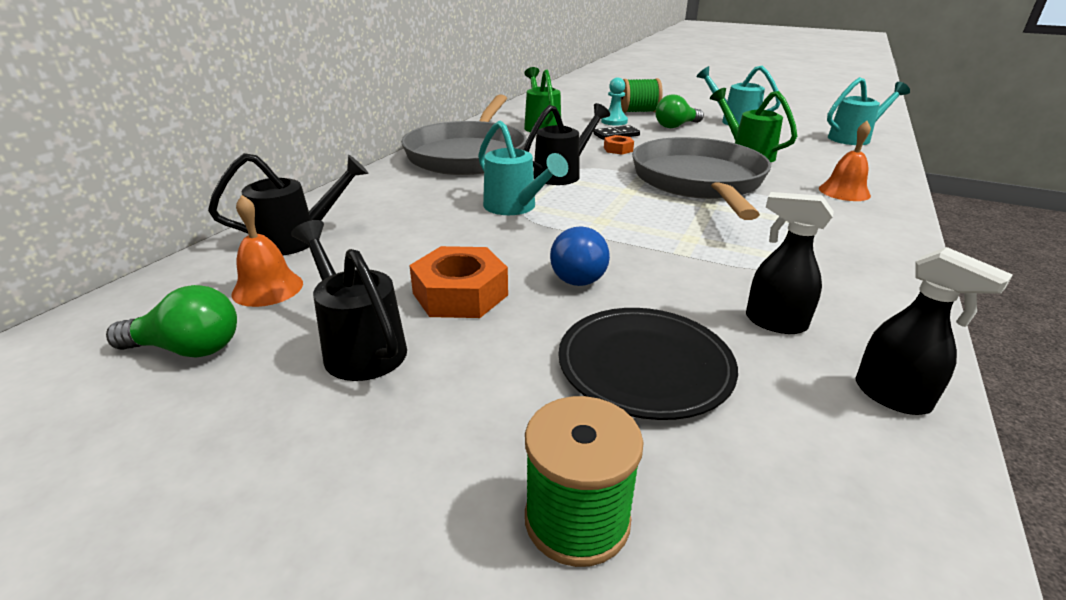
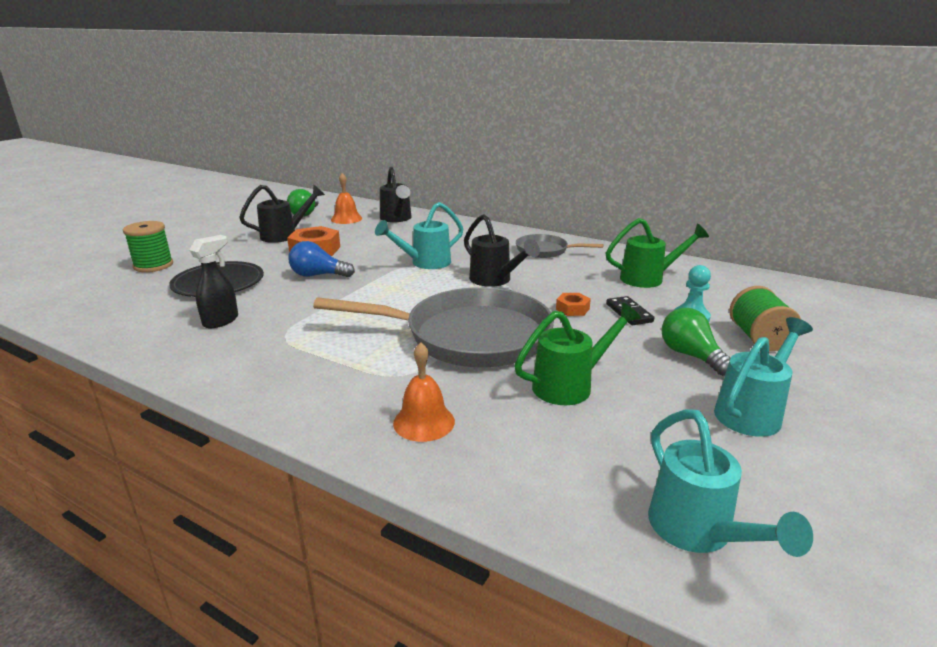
camera: 95 degrees right, 5 degrees down
grey pan [401,95,527,175] -> grey pan [516,234,603,258], size x0.49
black spray bottle [856,247,1013,415] -> none

